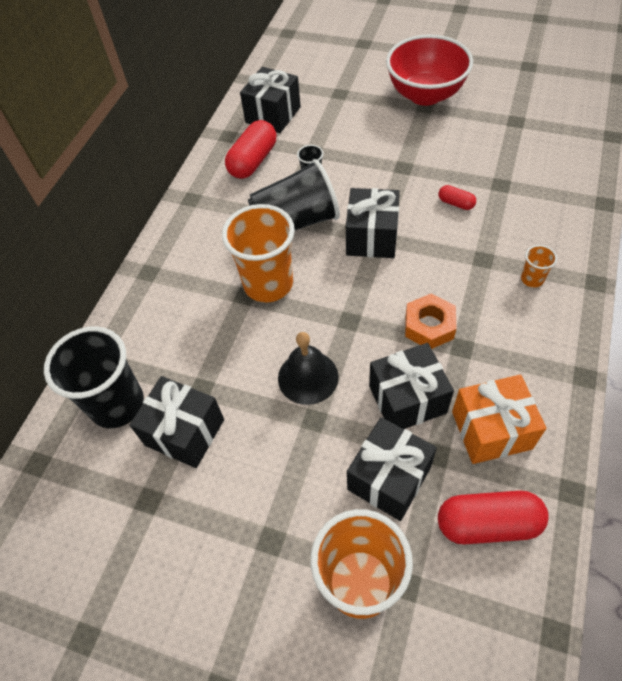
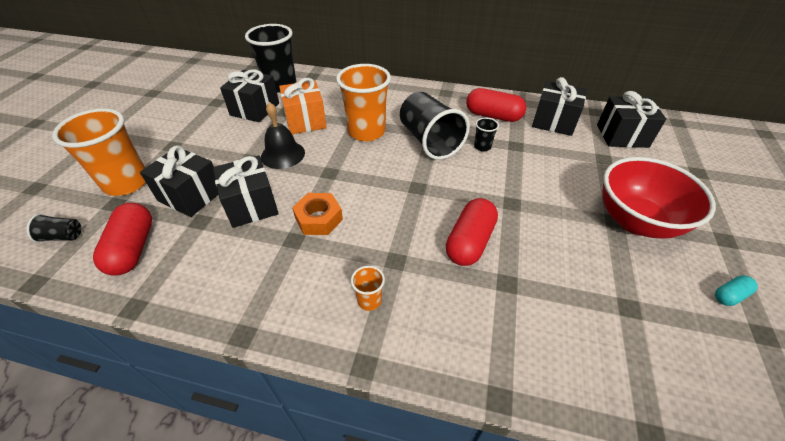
camera: 80 degrees right, 10 degrees down
black gift [346,188,400,258] -> black gift moved to [597,91,666,148]
red capsule [438,185,476,210] -> red capsule [446,198,498,266], size x1.98
orange gift [452,375,546,464] -> orange gift moved to [279,78,327,134]
none -> black cup [27,214,81,242]
none -> turquoise capsule [715,275,758,306]

